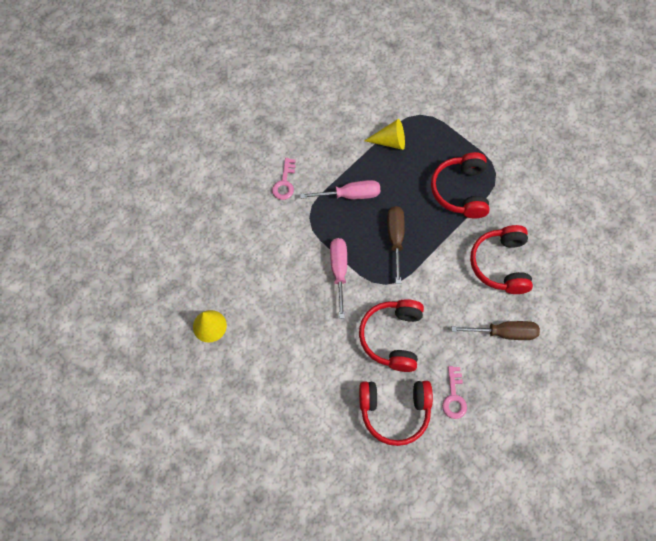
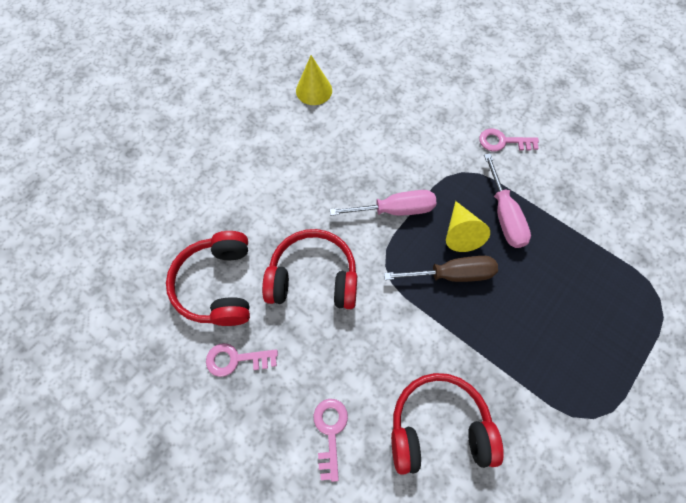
camera: 85 degrees right, 0 degrees up
yellow cone [364,119,405,150] -> yellow cone moved to [446,201,490,252]
red headphones [431,152,490,218] -> none
brown screwdriver [452,321,540,340] -> pink key [314,399,348,482]

